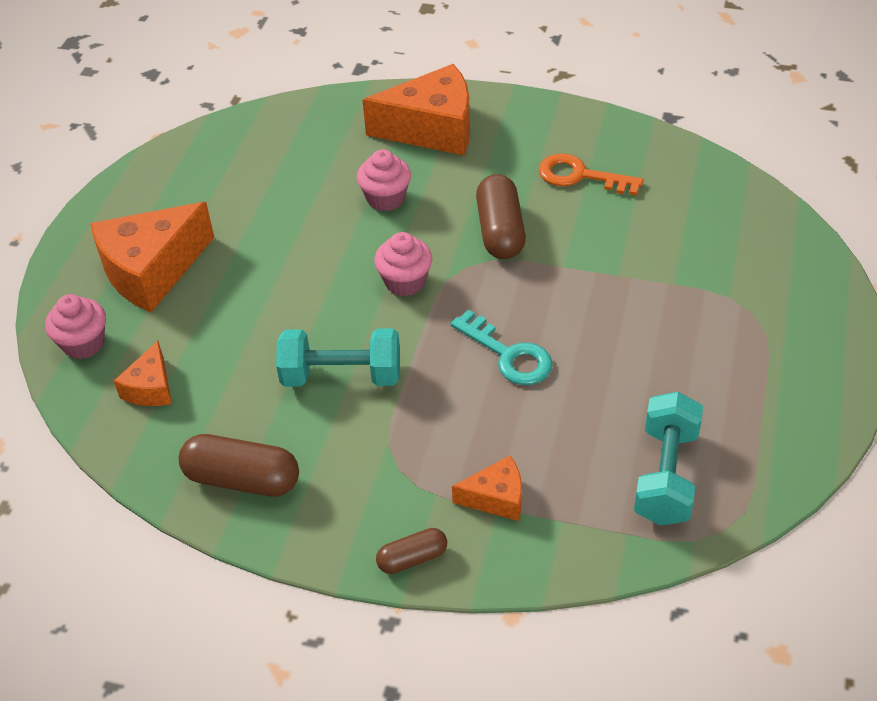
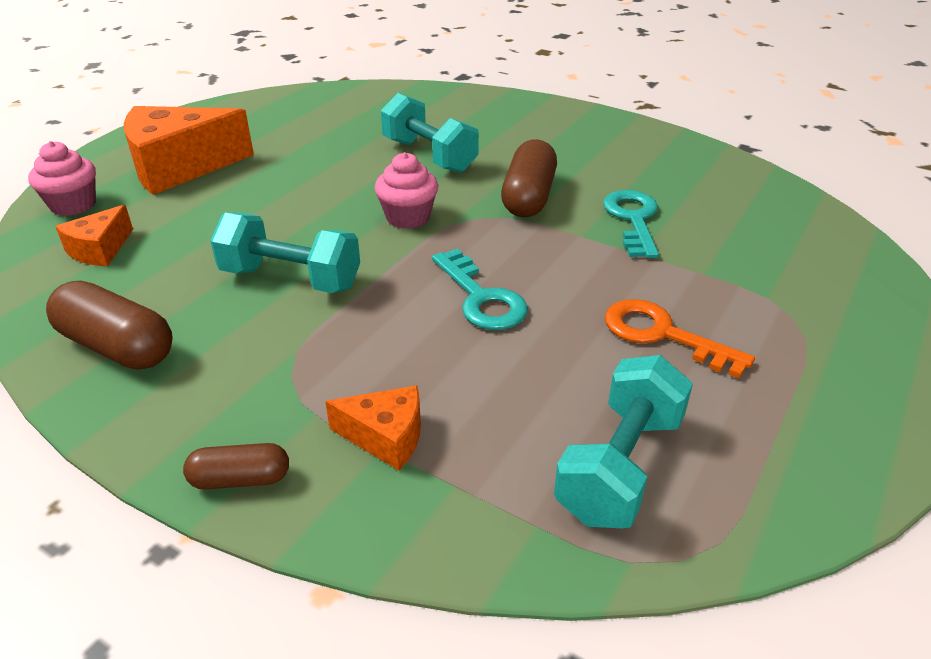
camera: 15 degrees right, 10 degrees down
pink cupcake [357,149,411,211] -> turquoise dumbbell [381,93,479,173]
orange cheese [363,64,470,155] -> none
orange key [539,153,644,196] -> orange key moved to [605,299,755,379]
none -> turquoise key [603,190,659,258]

